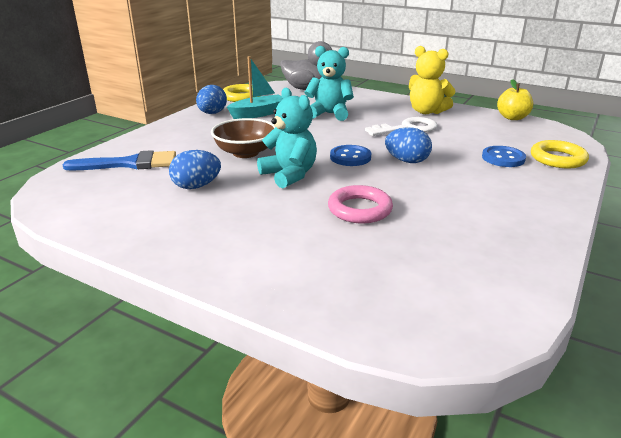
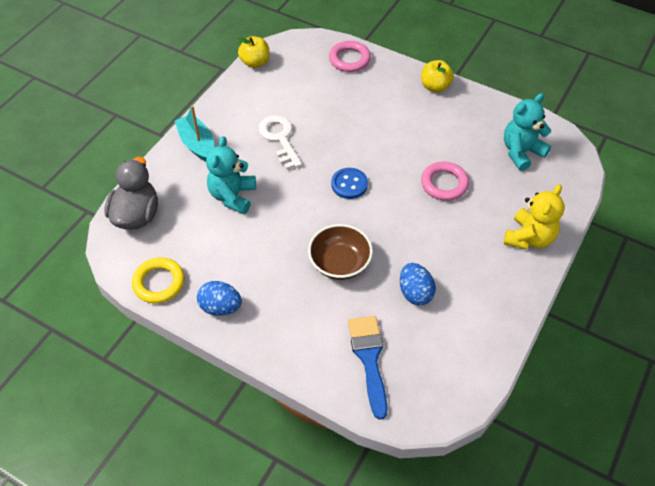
camera: 90 degrees left, 25 degrees up
turquoise boat [227,56,283,119] -> turquoise boat moved to [175,105,214,162]
turquoise teddy bear [257,88,317,188] -> turquoise teddy bear moved to [504,93,551,171]
blue egg [385,127,432,163] -> none
yellow teddy bear [409,46,456,114] -> yellow teddy bear moved to [504,184,565,250]
blue button [482,146,526,167] -> none
yellow ring [531,140,589,168] -> pink ring [329,41,371,72]
none -> yellow apple [421,60,454,92]

